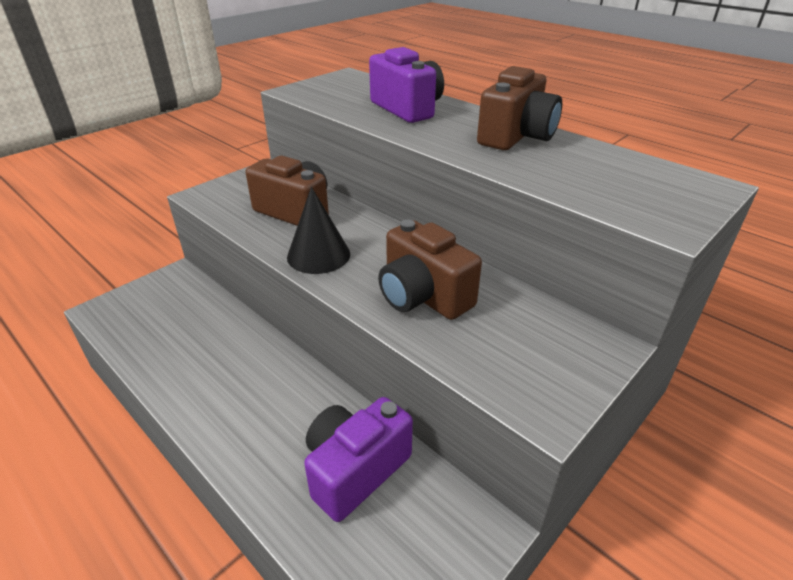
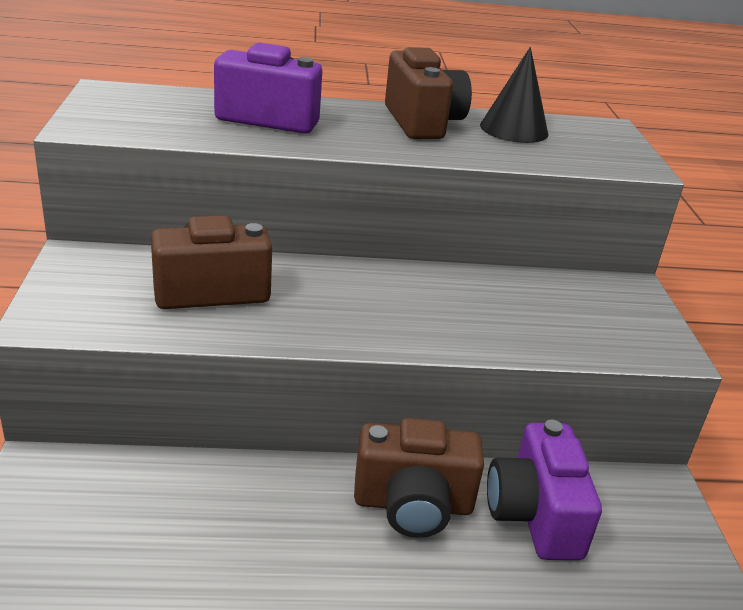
camera: 50 degrees left, 5 degrees down
black cone [287,187,350,274] -> black cone moved to [480,47,548,143]
brown camera [378,220,482,320] -> brown camera moved to [354,418,484,538]

